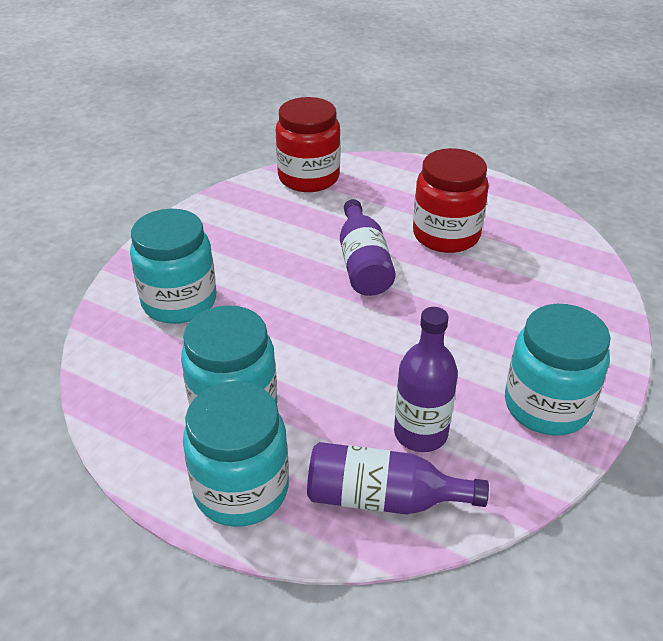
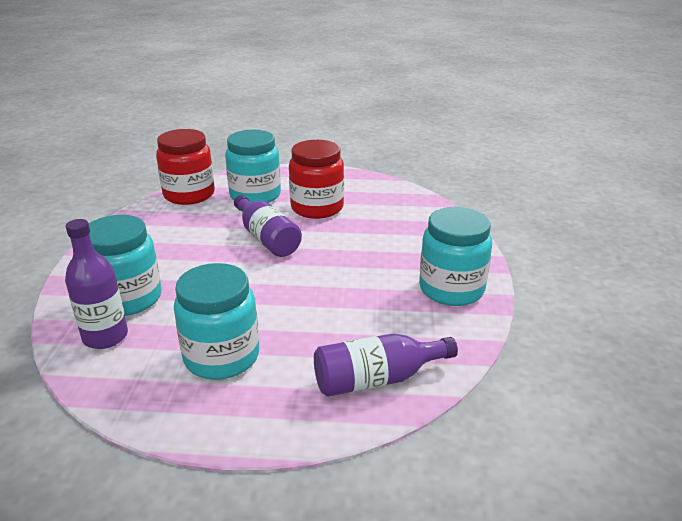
camera: 25 degrees left, 10 degrees down
turquoise jar [183,381,289,527] -> turquoise jar moved to [225,130,281,203]
purple bottle [394,307,458,452] -> purple bottle moved to [65,219,128,349]

